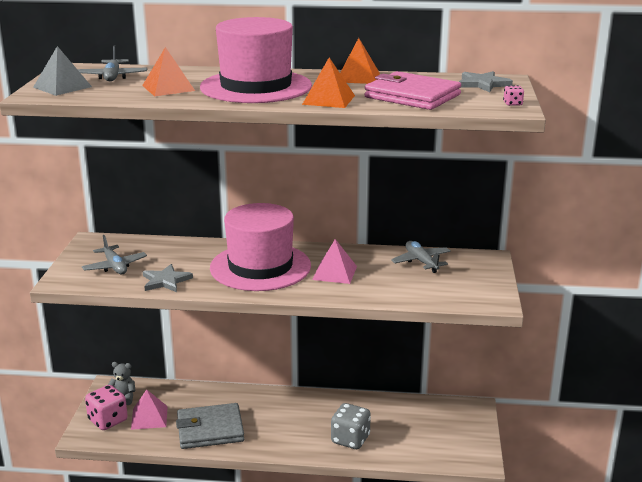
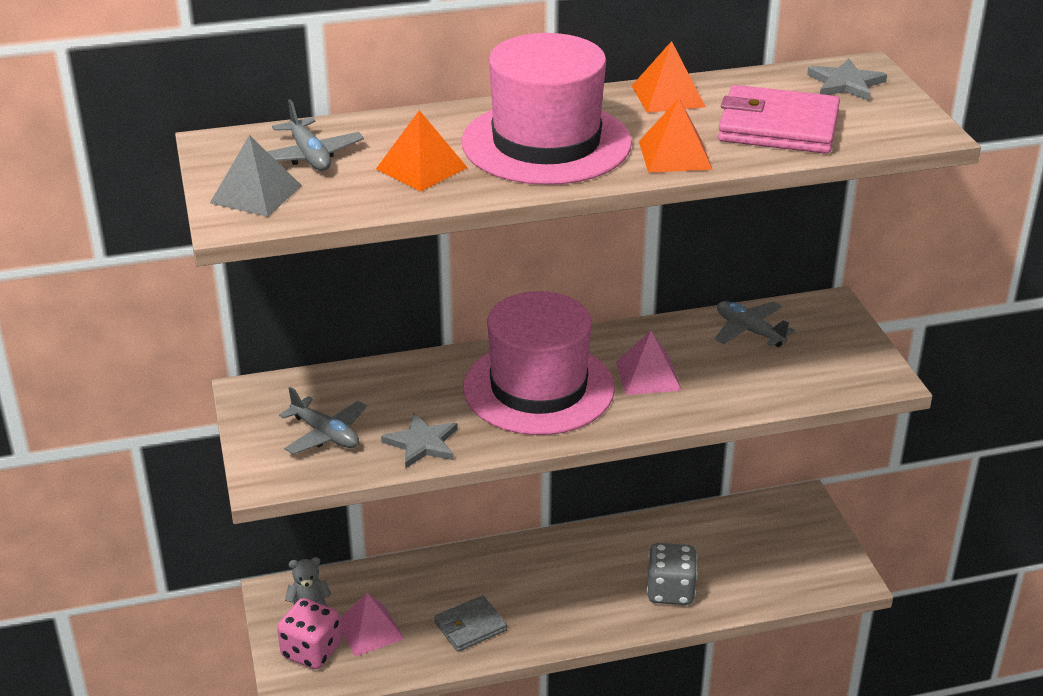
camera: 20 degrees left, 10 degrees up
grey wallet [176,403,244,449] -> grey wallet [434,595,507,652], size x0.62
pink dice [503,85,524,106] -> none

